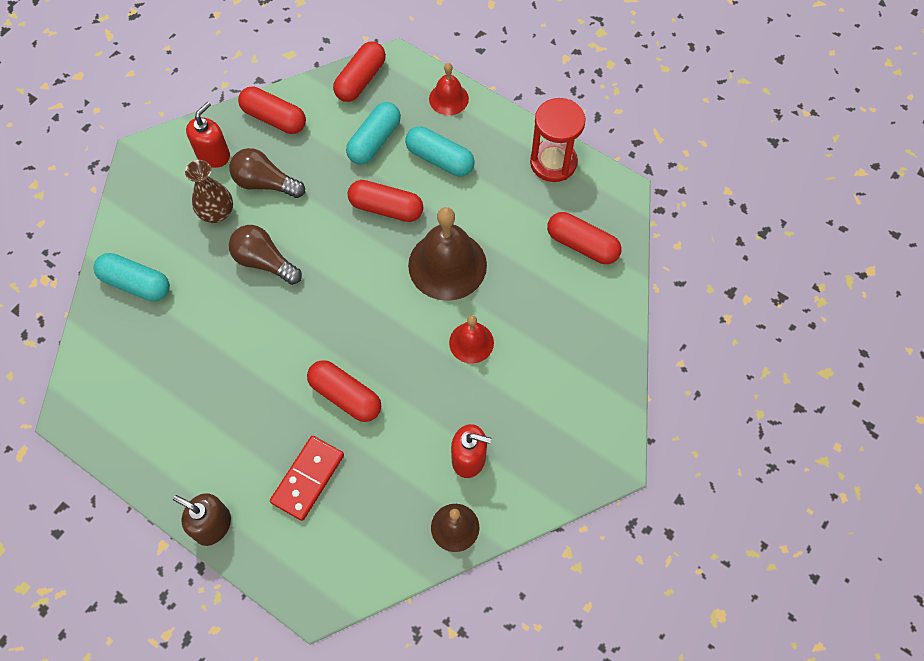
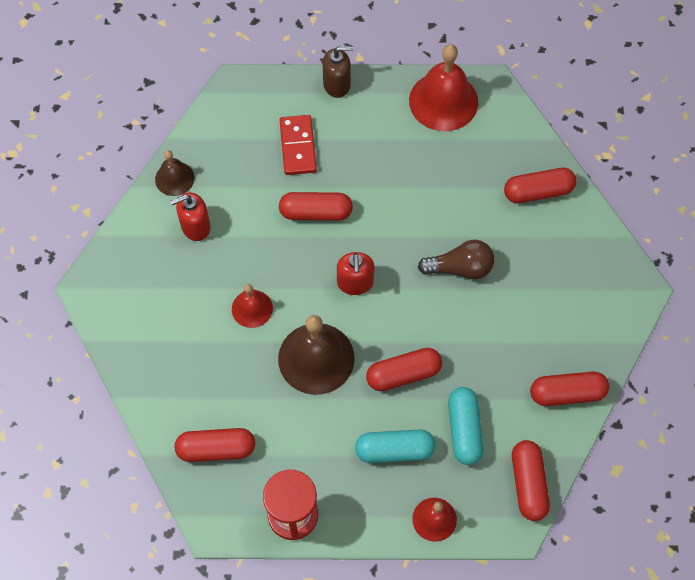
camera: 145 degrees right, 0 degrees up
turquoise capsule [93,253,170,301] -> red capsule [504,168,576,203]
brown vase [185,160,233,223] -> none
red soap dispenser [186,102,230,168] -> red soap dispenser moved to [337,252,374,295]
brown light bulb [229,148,305,198] -> none
none -> red bell [409,44,478,131]

